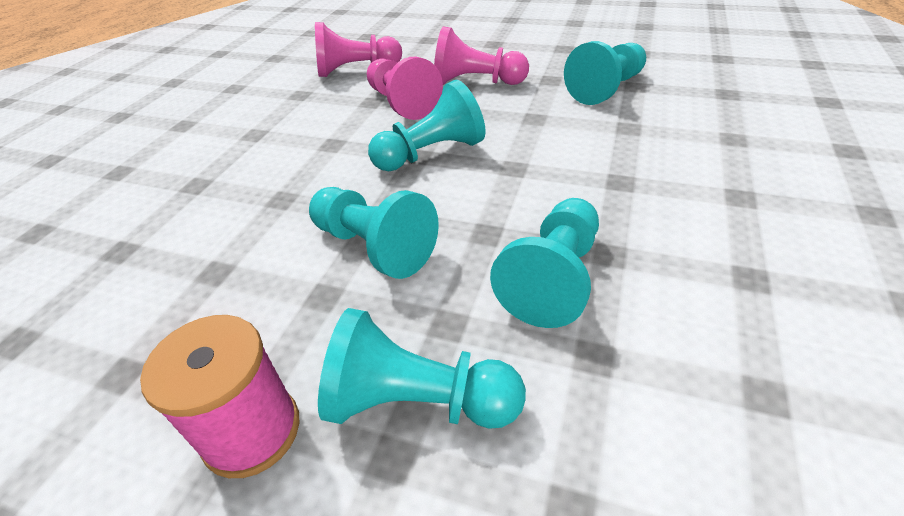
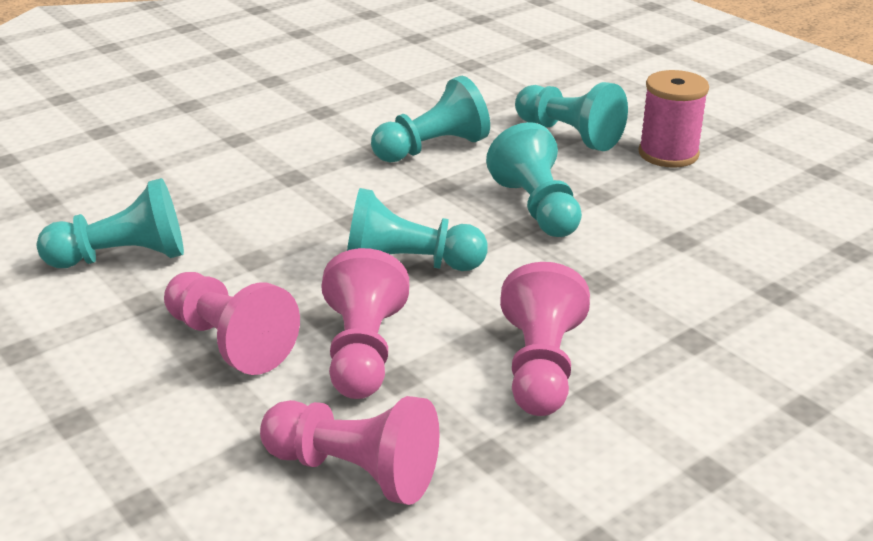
camera: 150 degrees left, 10 degrees down
none -> pink pawn [500,262,590,416]

